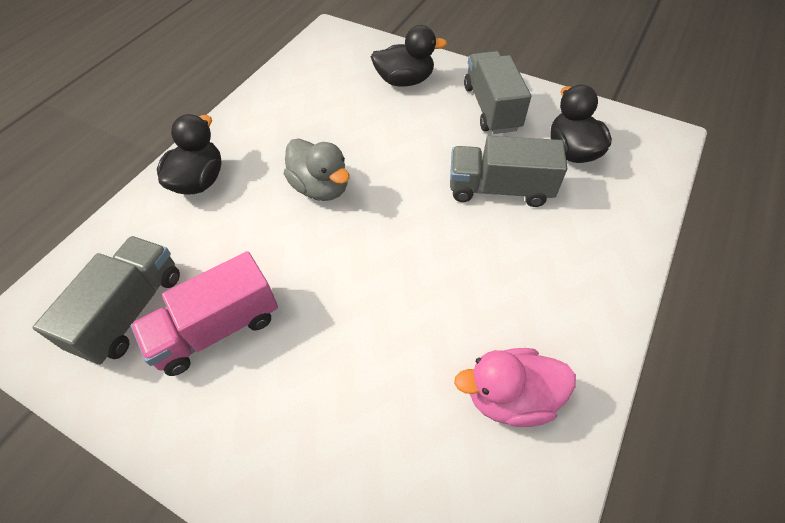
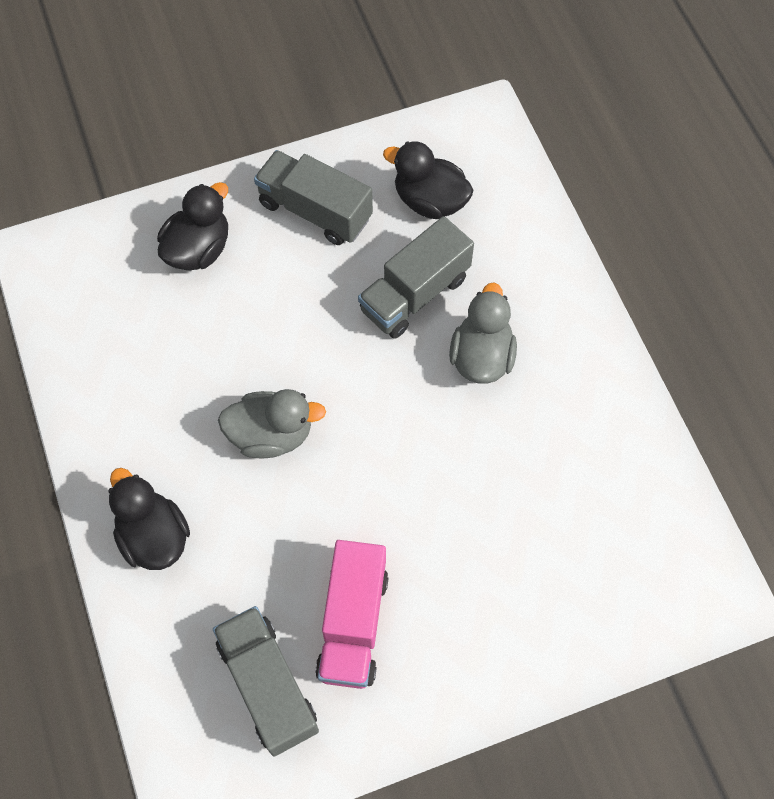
camera: 50 degrees left, 10 degrees up
pink duck [454,348,576,427] -> none
none -> grey duck [449,283,517,384]

